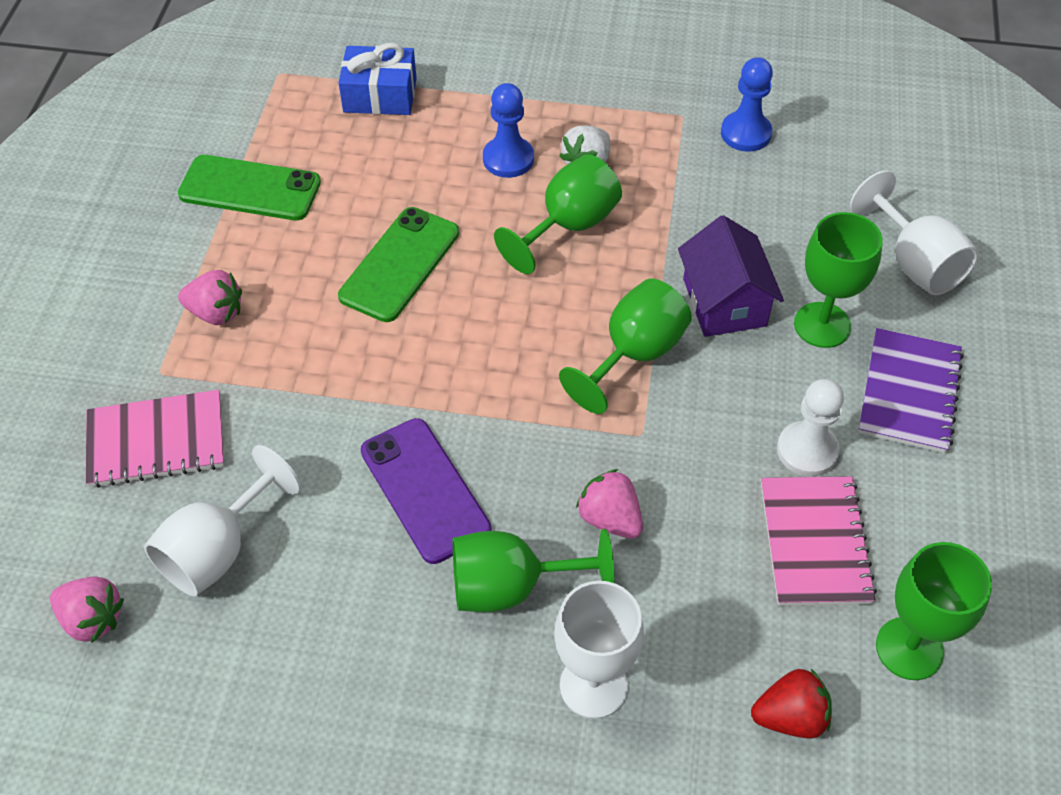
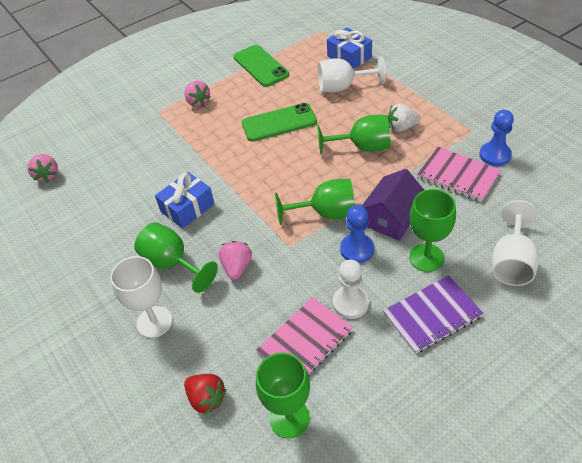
camera: 50 degrees right, 5 degrees down
pink notebook [85,390,224,488] -> pink notebook moved to [417,147,501,202]
white goblet [144,445,301,596] -> white goblet moved to [318,56,386,93]
purple phone [361,418,491,564] -> blue gift [155,172,215,229]
blue pawn [483,83,534,178] -> blue pawn moved to [340,205,374,263]

